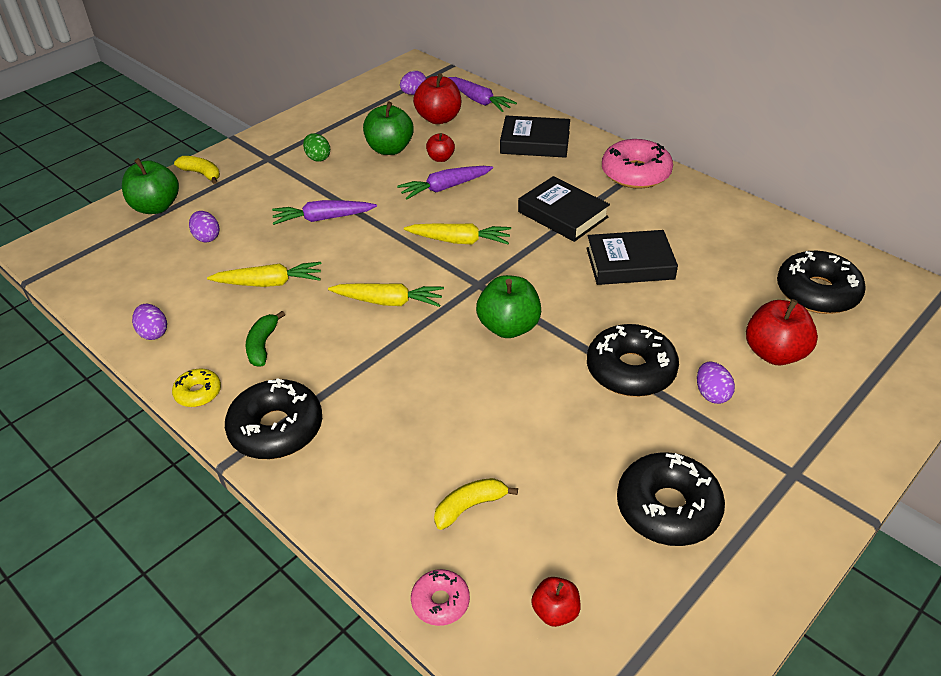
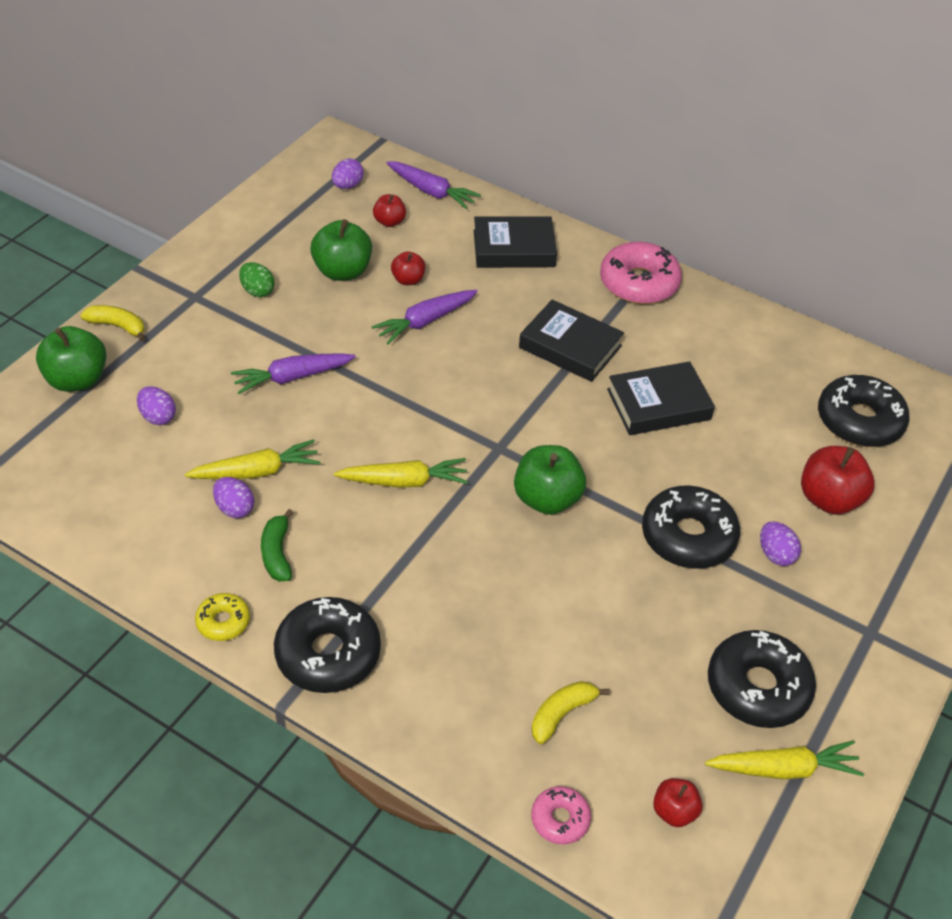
camera: 15 degrees left, 5 degrees up
purple egg [132,304,167,340] -> purple egg moved to [213,477,254,518]
yellow carrot [404,224,511,244] -> yellow carrot moved to [705,740,864,779]
red apple [413,73,461,124] -> red apple [373,194,406,227], size x0.57

